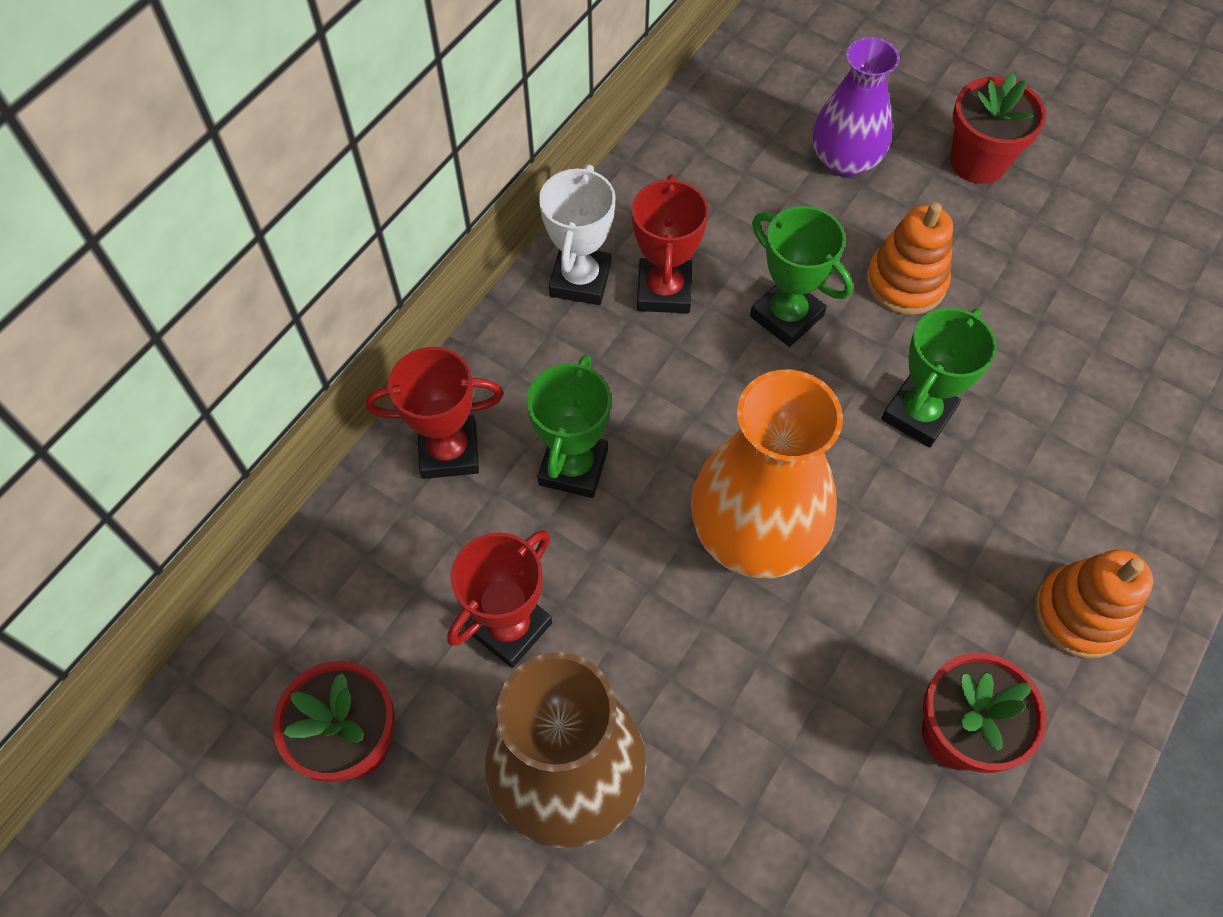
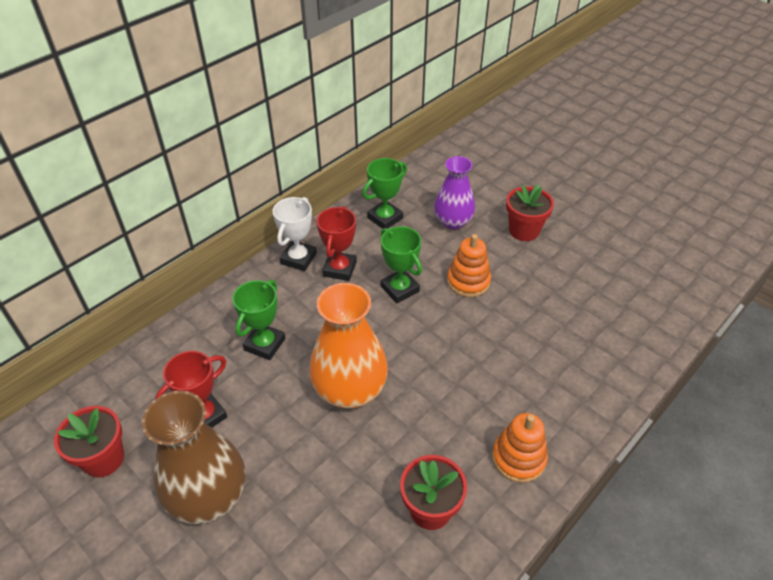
camera: 10 degrees right, 15 degrees down
red trophy [366,347,504,479] -> none
green trophy [881,308,997,447] -> green trophy moved to [362,158,407,229]

